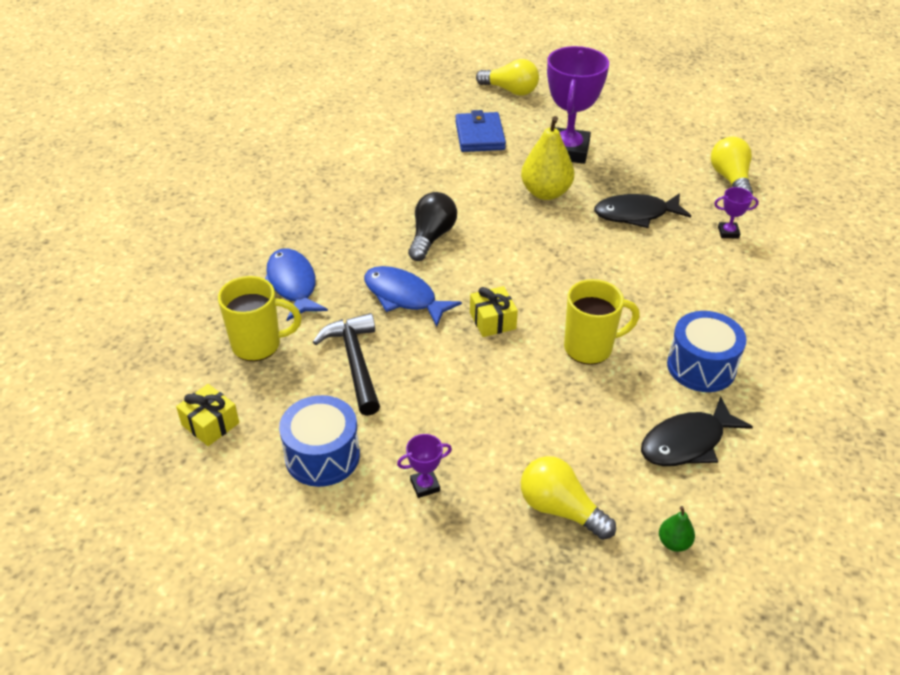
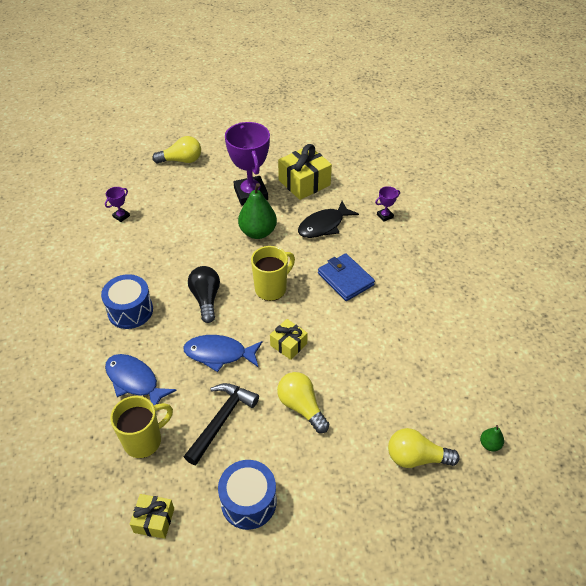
camera: 30 degrees left, 5 degrees up
black hammer [313,313,380,416] -> black hammer turned 75 degrees clockwise [184,383,259,465]
purple trophy [397,434,452,498] -> purple trophy moved to [105,187,130,222]
blue wallet [455,110,506,152] -> blue wallet moved to [318,253,375,301]
yellow pear [521,116,574,200] -> green pear [238,183,277,239]
yellow mug [564,279,640,365] -> yellow mug moved to [251,246,295,301]
black fish [641,396,753,466] -> none
blue drum [667,311,746,392] -> blue drum moved to [101,274,153,329]
yellow light bulb [711,137,753,195] -> yellow light bulb moved to [277,372,329,433]
none -> yellow gift [278,144,332,200]

